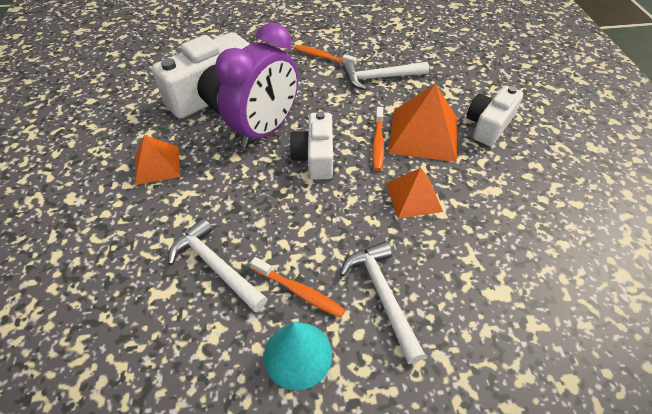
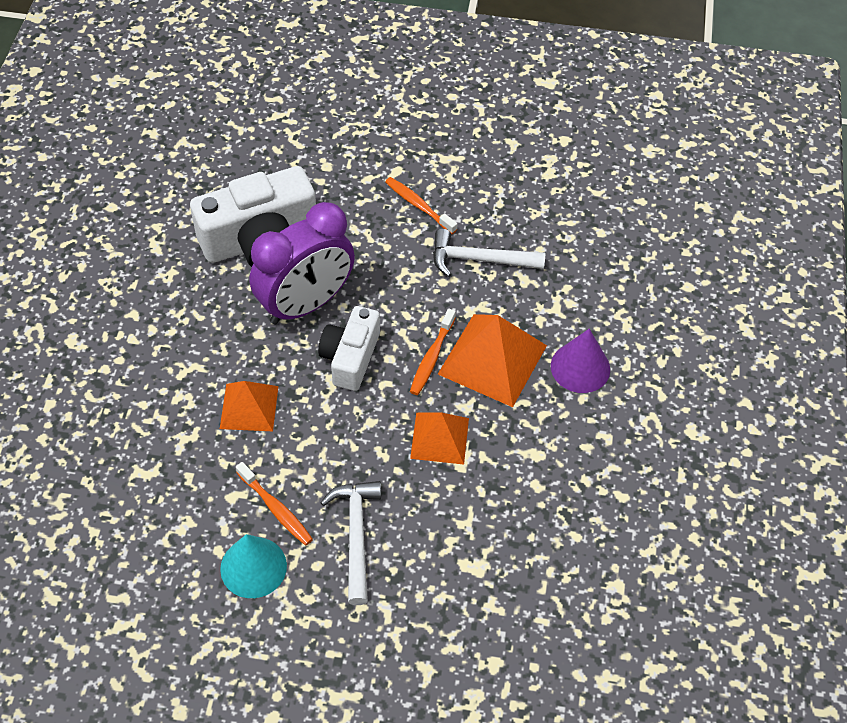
camera: 15 degrees right, 5 degrees up
orange pyramid [135,135,180,185] -> orange pyramid moved to [220,381,278,431]
white hammer [168,218,268,312] -> none
white camera [467,86,524,146] -> purple cone [551,329,610,393]

